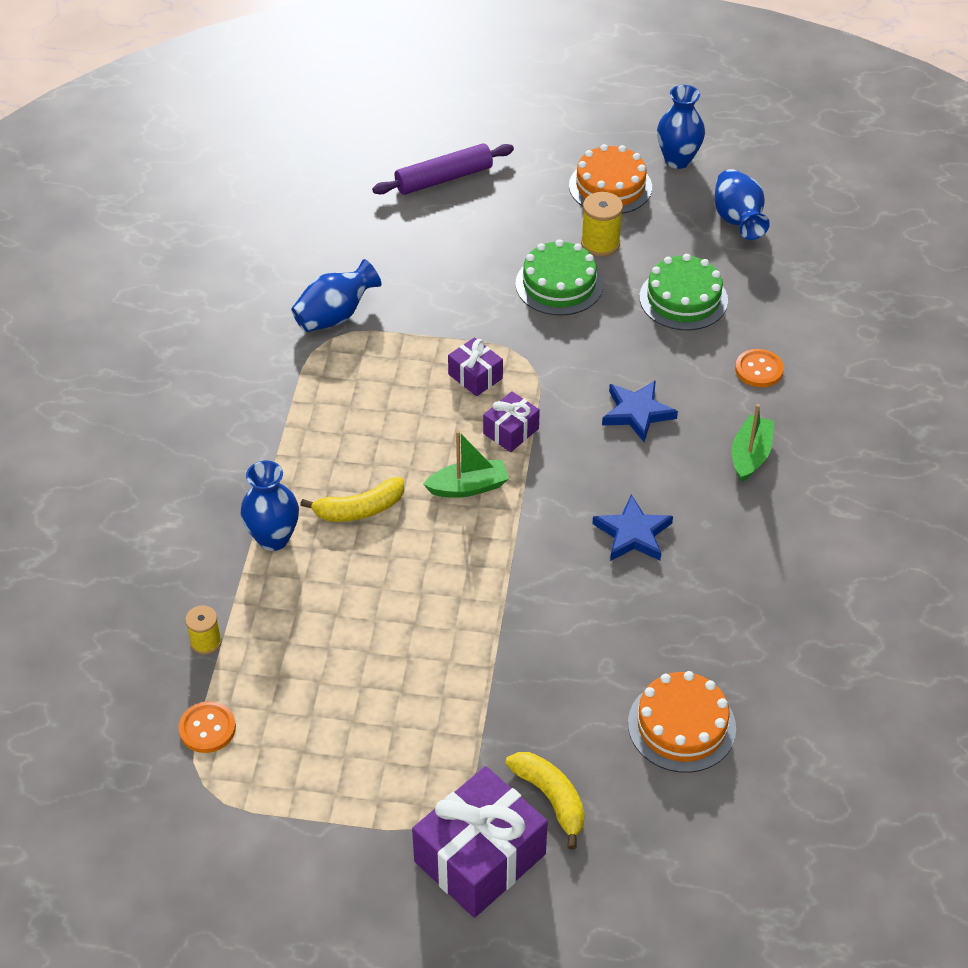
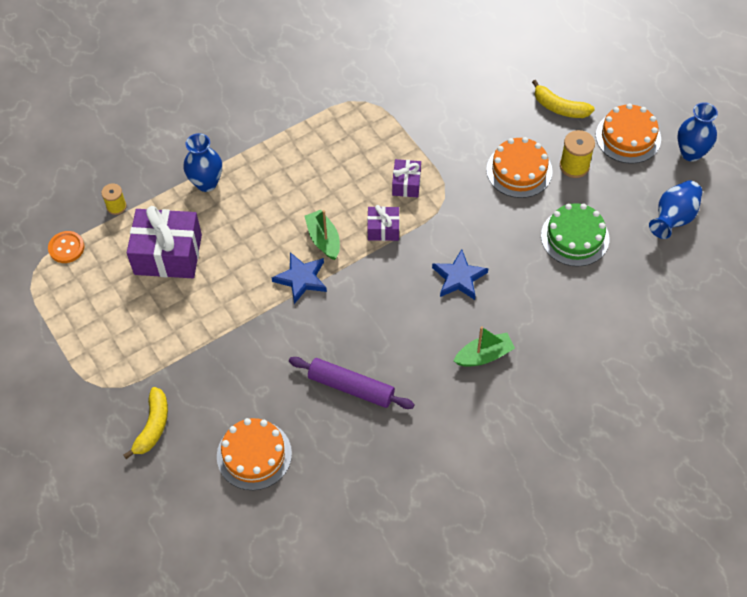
camera: 50 degrees right, 10 degrees up
blue vase [291,259,381,332] -> none
yellow banana [300,477,404,522] -> yellow banana moved to [532,80,595,118]
purple rolling pin [372,143,514,195] -> purple rolling pin moved to [289,357,415,409]
purple gift [412,766,548,918] -> purple gift moved to [127,206,202,278]
green boat [423,431,509,498] -> green boat turned 150 degrees counterclockwise [305,210,340,260]
green cake [515,239,603,316] -> orange cake [486,137,553,198]
blue star [592,494,673,561] -> blue star moved to [272,252,327,304]
orange button [735,349,784,387] -> none

